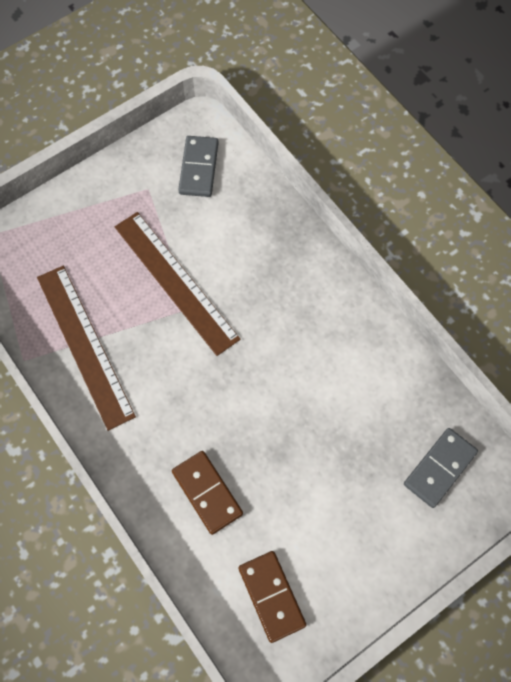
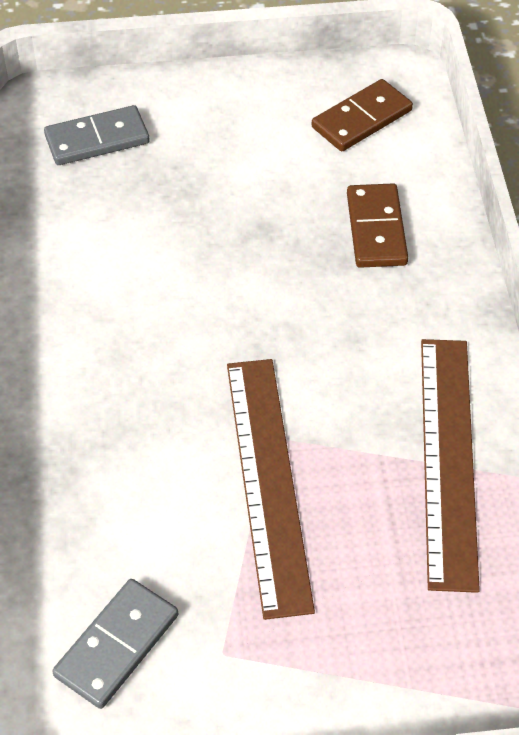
camera: 150 degrees left, 15 degrees down
brown domino [238,551,306,643] -> brown domino turned 45 degrees clockwise [312,79,413,151]

